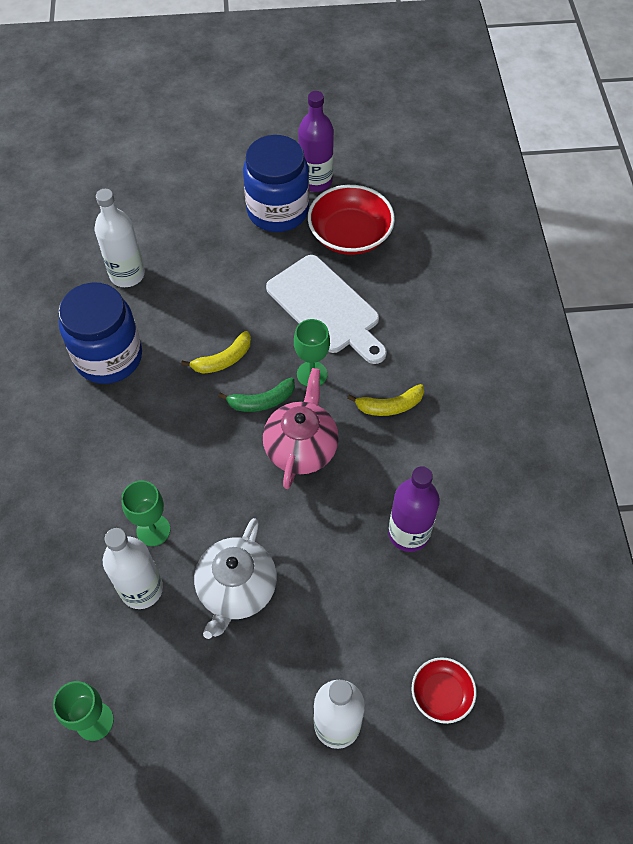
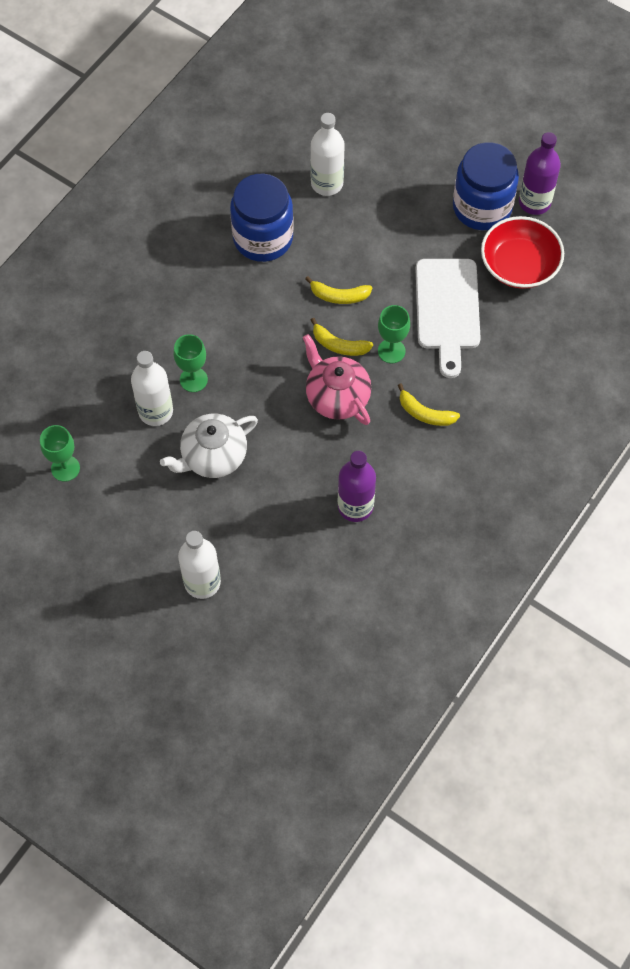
camera: 40 degrees right, 5 degrees up
green banana [218,378,295,412] -> yellow banana [311,318,373,356]
pink teapot [263,368,339,489] -> pink teapot turned 90 degrees counterclockwise [303,334,371,425]
red bowl [412,657,477,724] -> none

